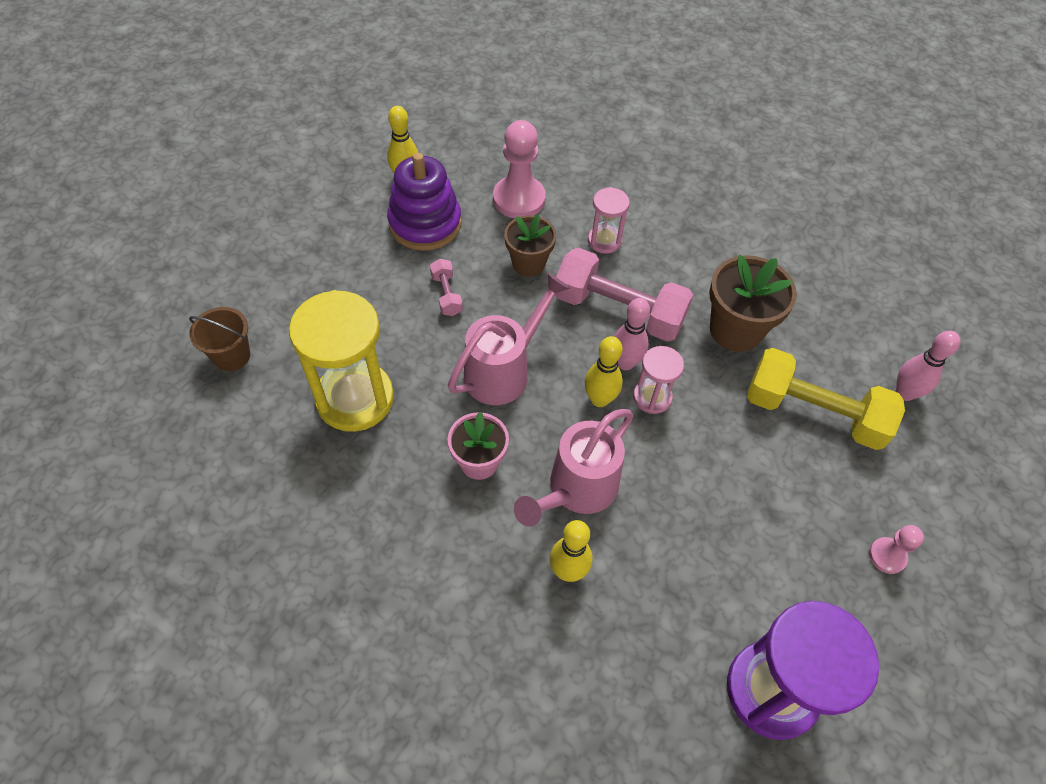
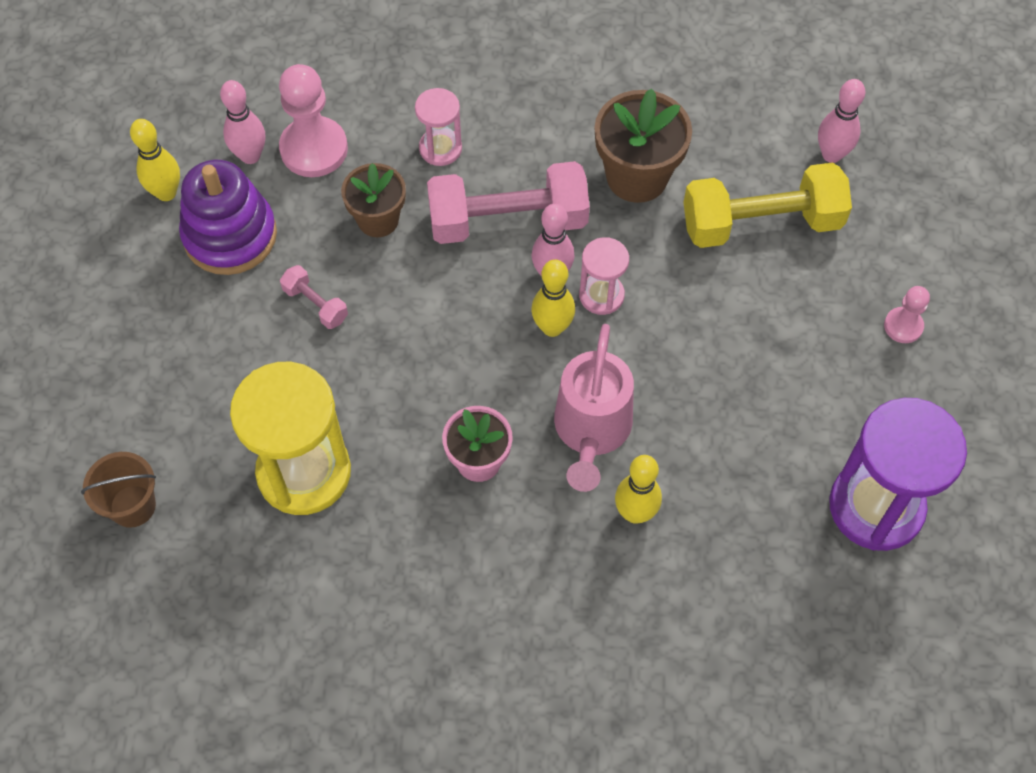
camera: 30 degrees left, 5 degrees up
pink watering can [448,273,570,405] -> none
none -> pink bowling pin [220,80,265,164]

